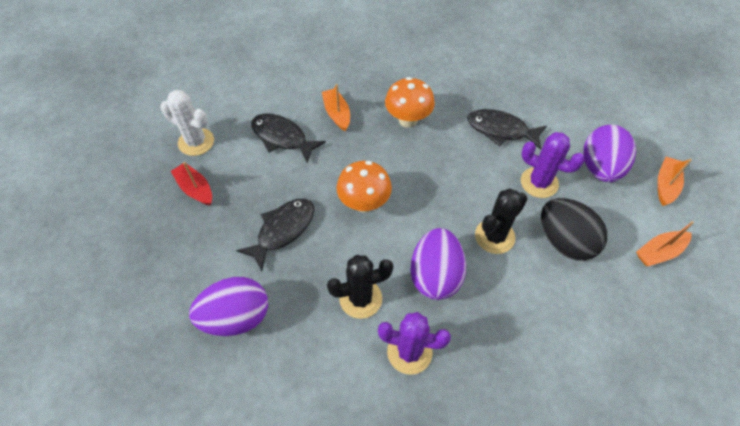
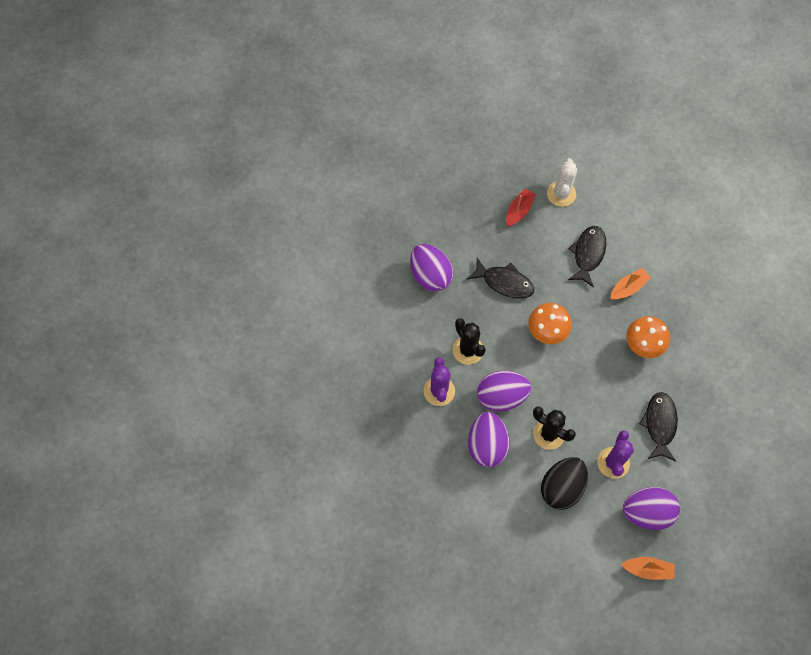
camera: 75 degrees right, 10 degrees up
orange boat [636,221,694,266] -> none
none -> purple egg [468,412,510,467]

